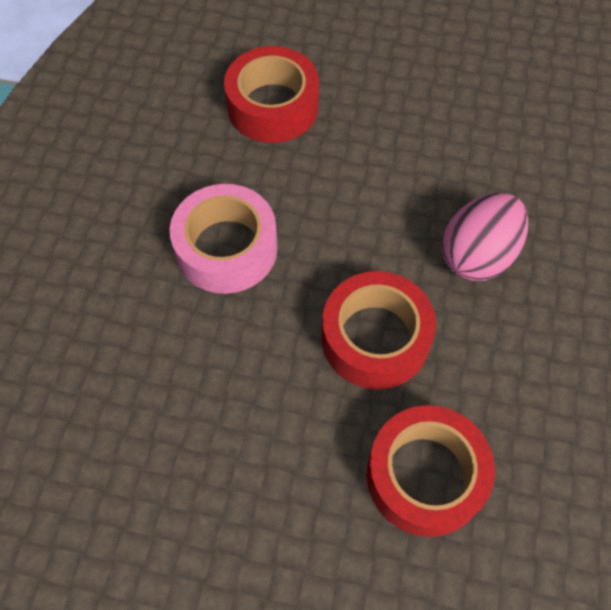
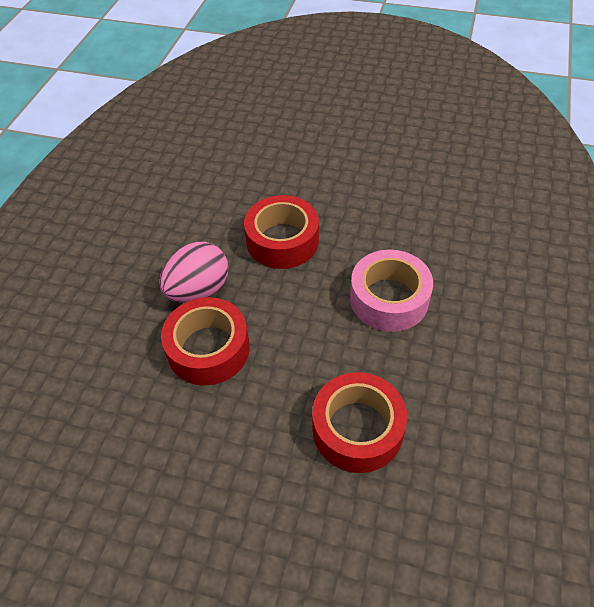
camera: 175 degrees left, 10 degrees down
red tape [367,405,495,537] -> red tape moved to [161,297,250,386]

